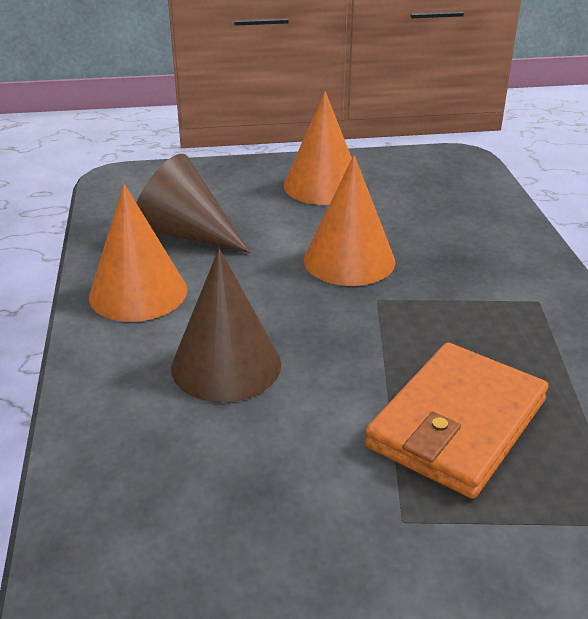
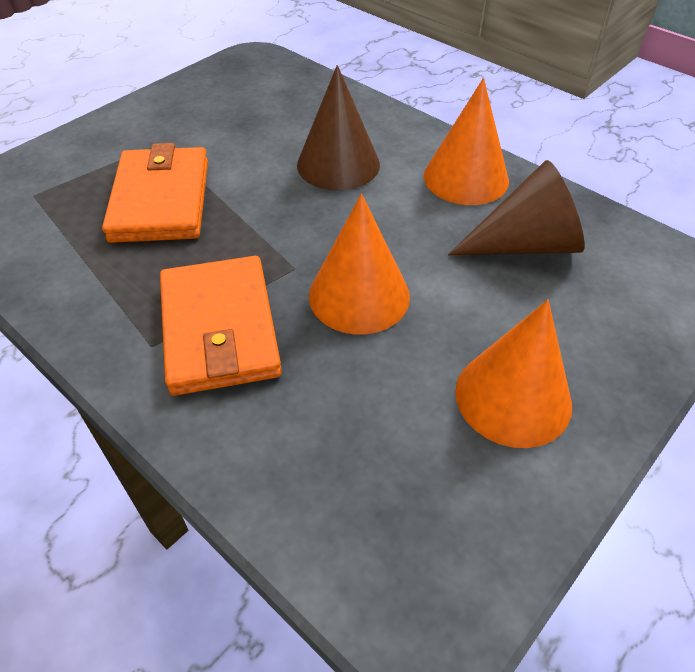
camera: 140 degrees right, 15 degrees up
none -> orange wallet [160,256,282,396]

